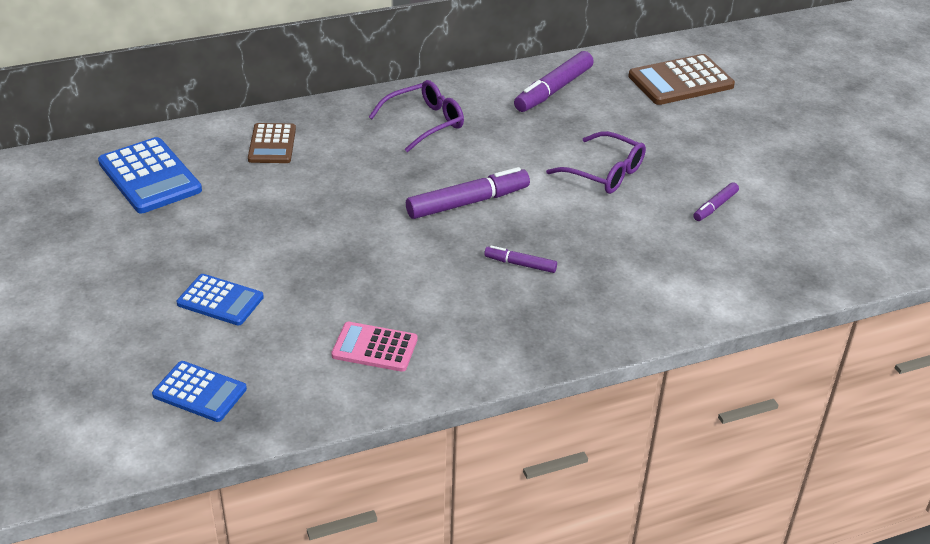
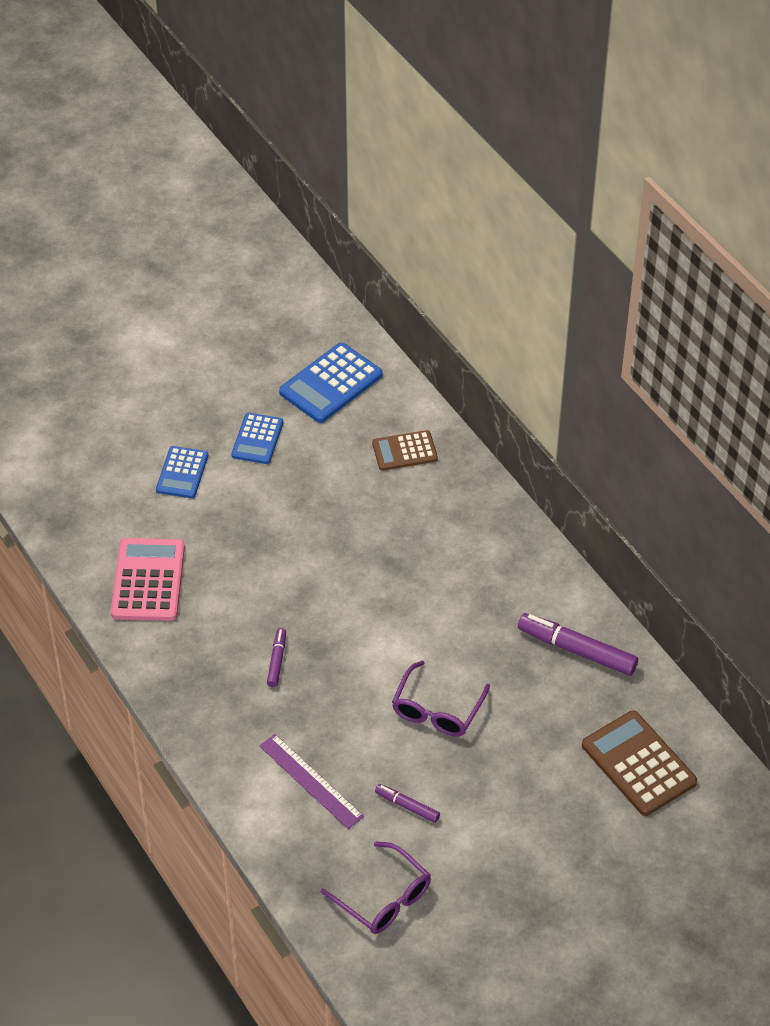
camera: 80 degrees right, 10 degrees up
blue calculator [152,361,247,422] -> blue calculator moved to [231,413,283,464]
pink calculator [331,322,417,372] -> pink calculator [111,538,185,621], size x1.57
purple glasses [369,80,464,152] -> purple glasses moved to [320,841,431,934]
purple marker [406,167,530,219] -> none
none -> purple ruler [259,734,364,829]

